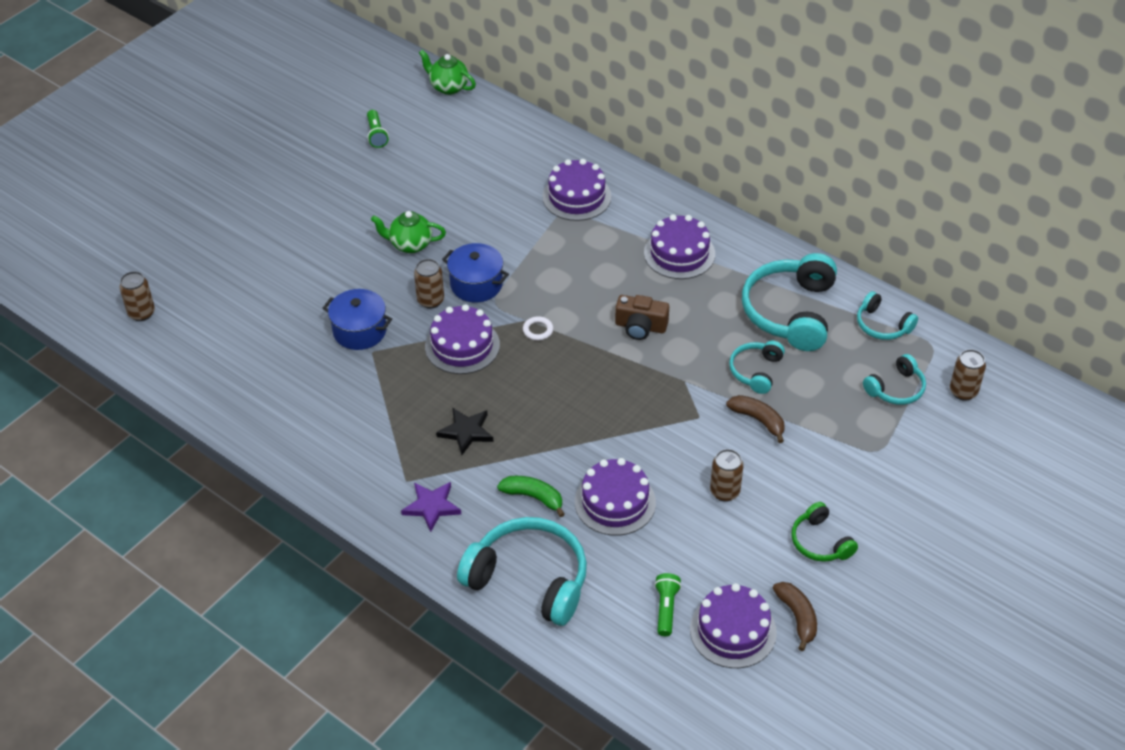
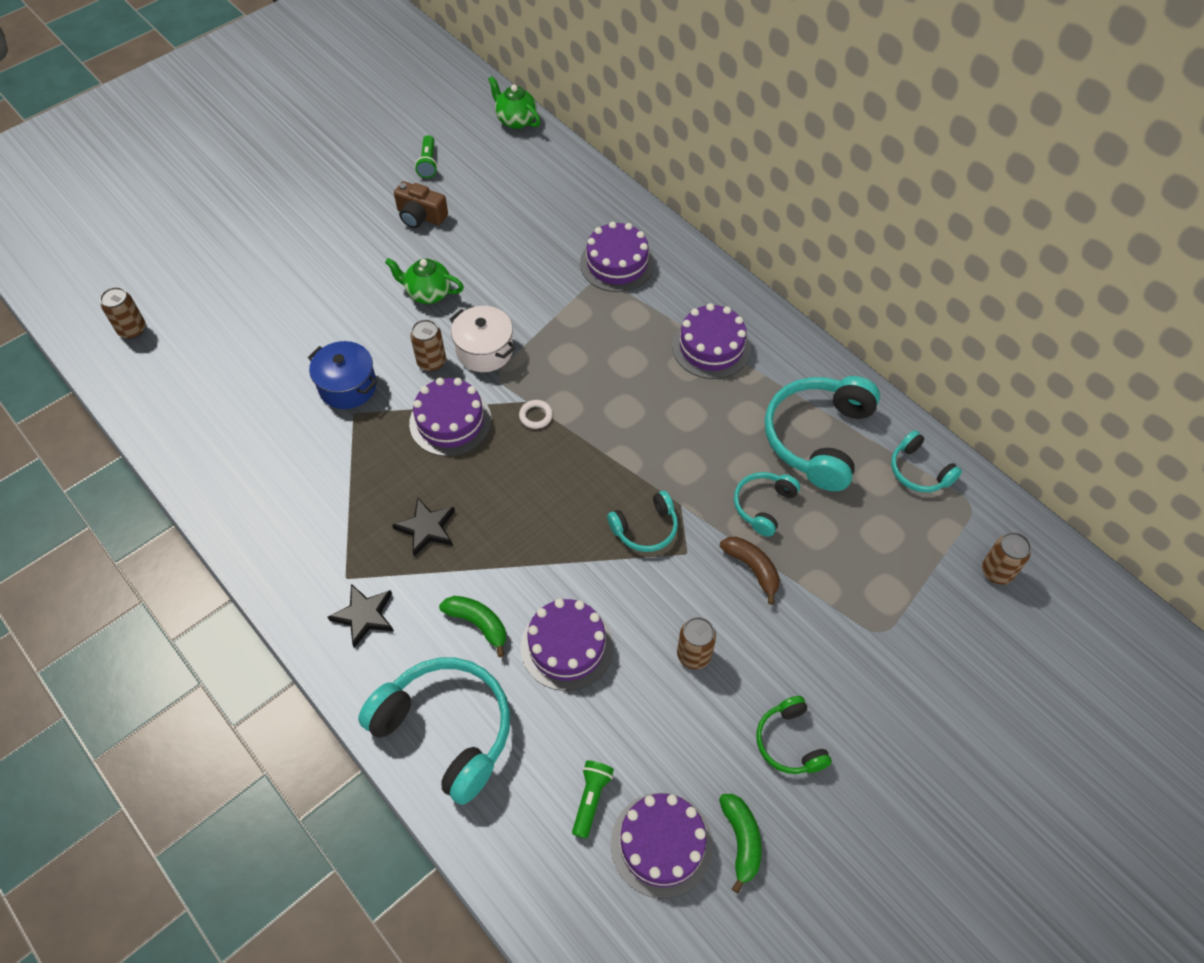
camera: 10 degrees right, 10 degrees up
purple star [401,482,461,532] -> black star [328,584,394,648]
blue pot [442,243,509,302] -> white pot [450,306,516,372]
brown camera [615,295,669,340] -> brown camera moved to [394,181,448,228]
brown banana [773,582,817,651] -> green banana [719,794,762,893]
turquoise headphones [863,354,926,405] -> turquoise headphones moved to [607,491,678,552]

